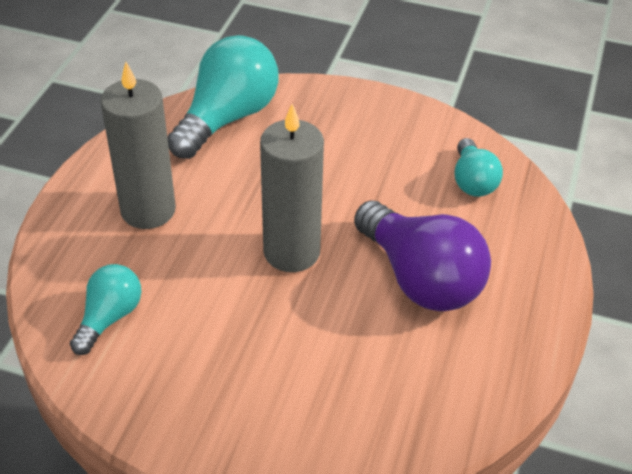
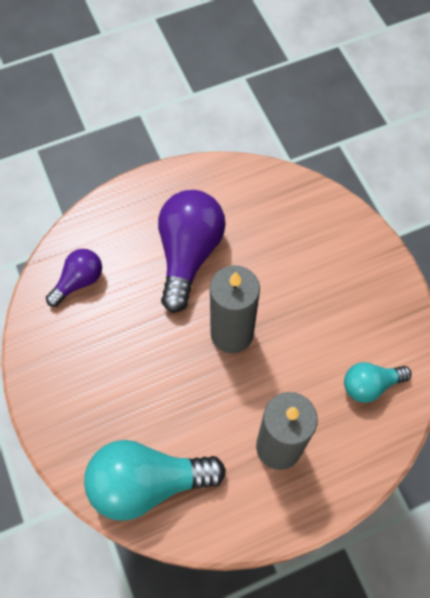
camera: 130 degrees left, 20 degrees up
turquoise light bulb [455,138,503,197] -> purple light bulb [46,249,102,307]

